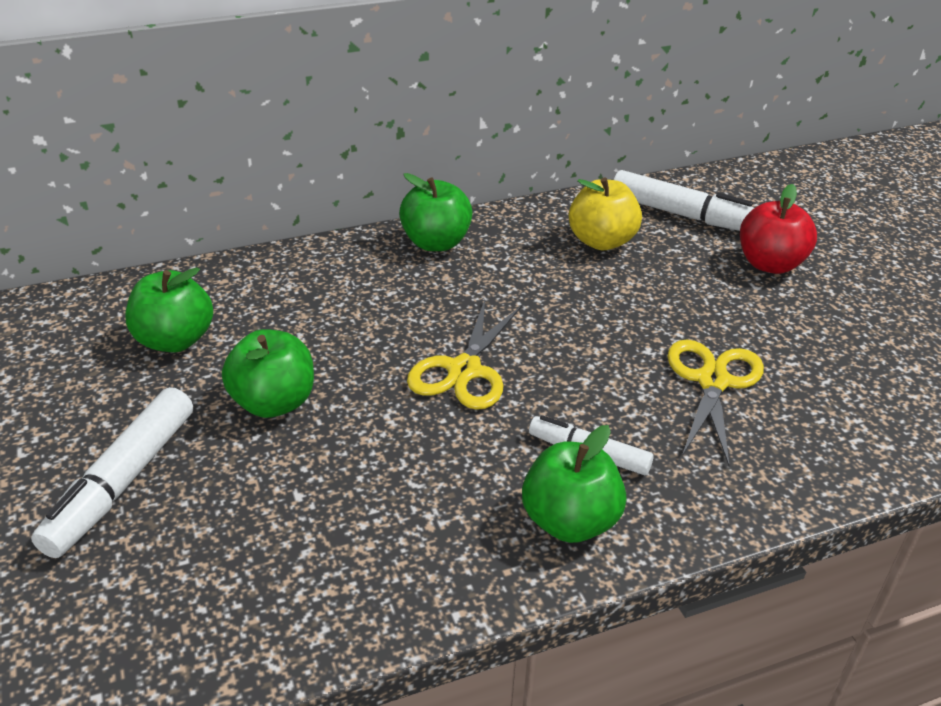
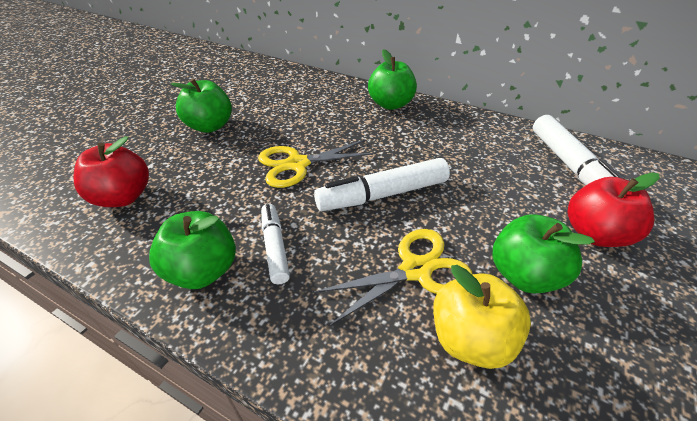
camera: 50 degrees right, 5 degrees up
white marker [31,387,193,558] -> white marker moved to [314,158,450,211]
green apple [125,267,213,352] -> green apple moved to [493,214,595,294]
yellow apple [569,177,642,250] -> yellow apple moved to [433,265,531,369]
none -> red apple [74,136,149,207]

